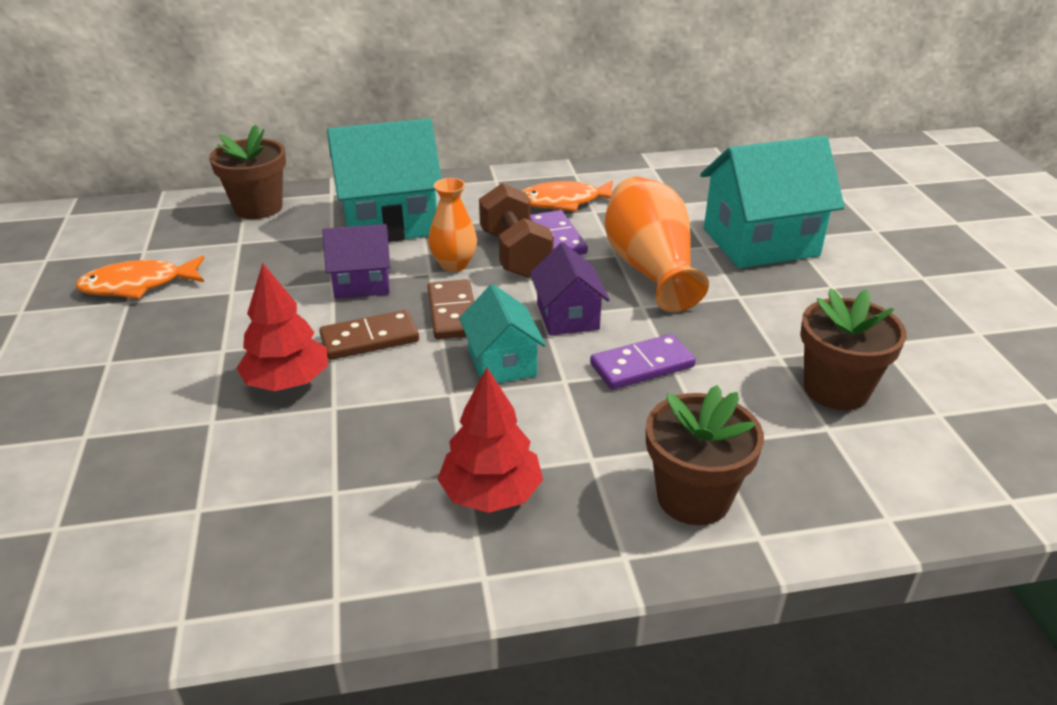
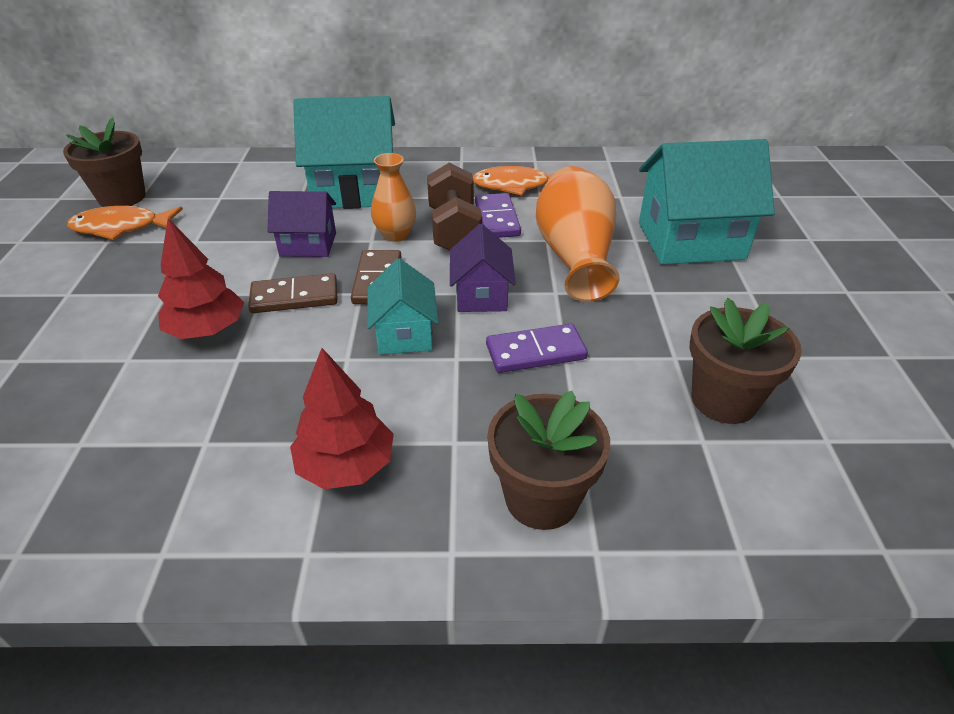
camera: 10 degrees right, 5 degrees up
brown flower pot [209,125,286,219] -> brown flower pot moved to [63,118,146,207]

